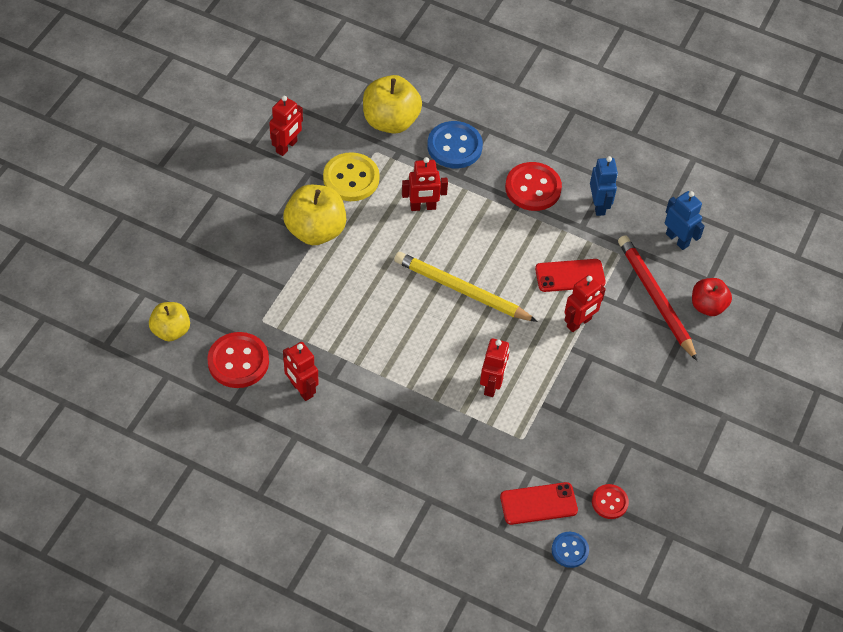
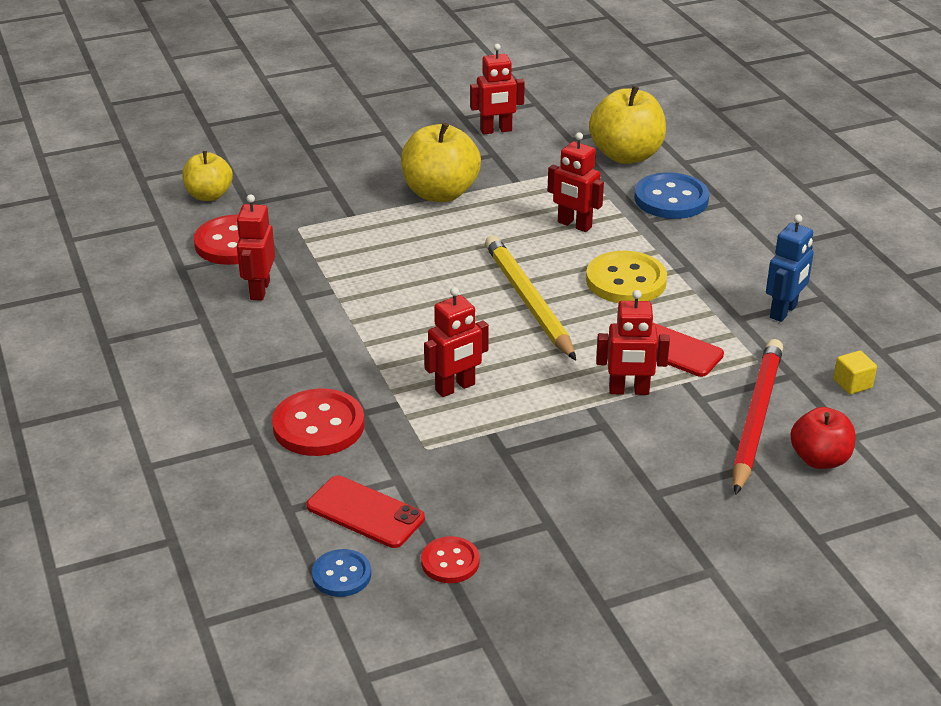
camera: 45 degrees right, 20 degrees down
yellow button [323,152,380,201] -> yellow button moved to [586,251,667,303]
red button [505,162,562,211] -> red button moved to [272,388,365,456]
blue robot [665,191,705,250] -> yellow cube [833,351,877,394]

